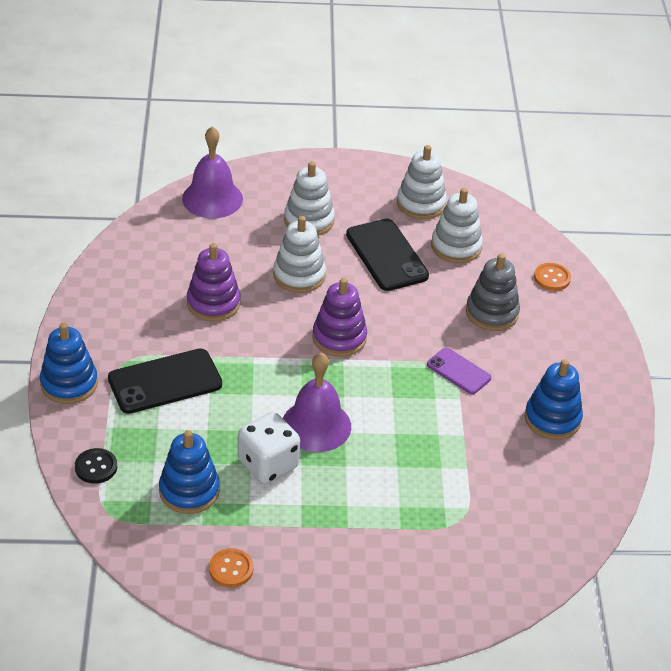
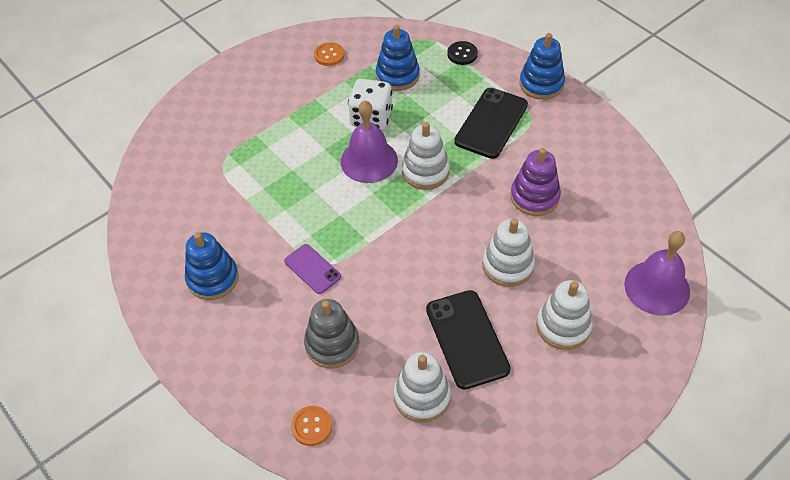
camera: 145 degrees right, 10 degrees up
purple stacking toy [312,278,367,357] -> none
black phone [346,219,429,291] -> black phone turned 45 degrees clockwise [426,290,511,390]
white stacking toy [397,145,447,219] -> white stacking toy moved to [402,122,450,190]
purple phone [427,348,491,394] -> purple phone turned 45 degrees clockwise [284,244,341,294]

